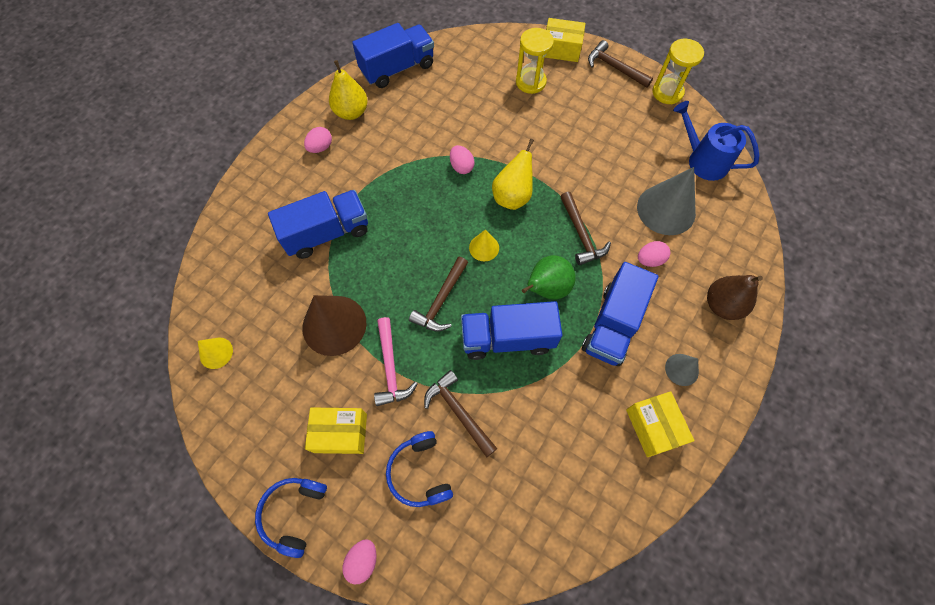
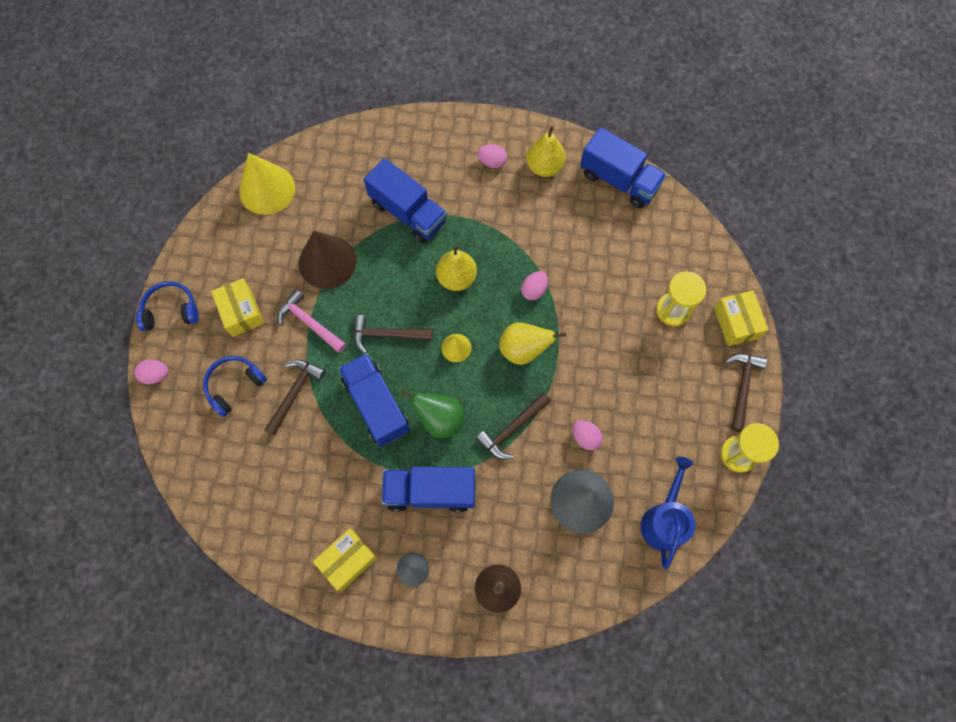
camera: 65 degrees right, 5 degrees up
yellow cone [198,338,233,369] -> yellow cone [239,153,295,215], size x1.99
pink hammer [374,317,417,406] -> pink hammer turned 75 degrees clockwise [277,289,346,353]
pink egg [638,241,670,267] -> pink egg moved to [572,420,603,450]
none -> yellow pear [436,244,477,291]

